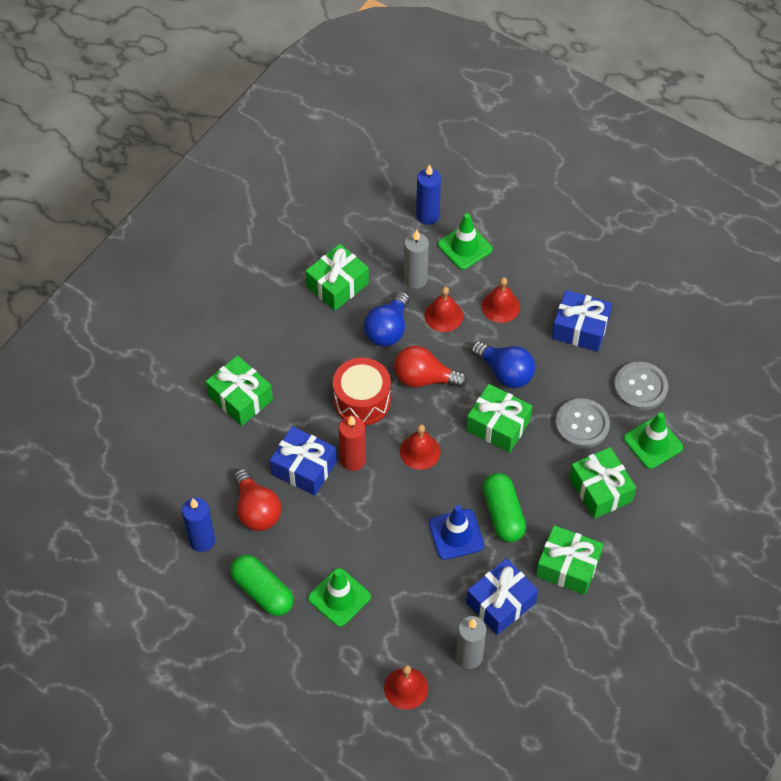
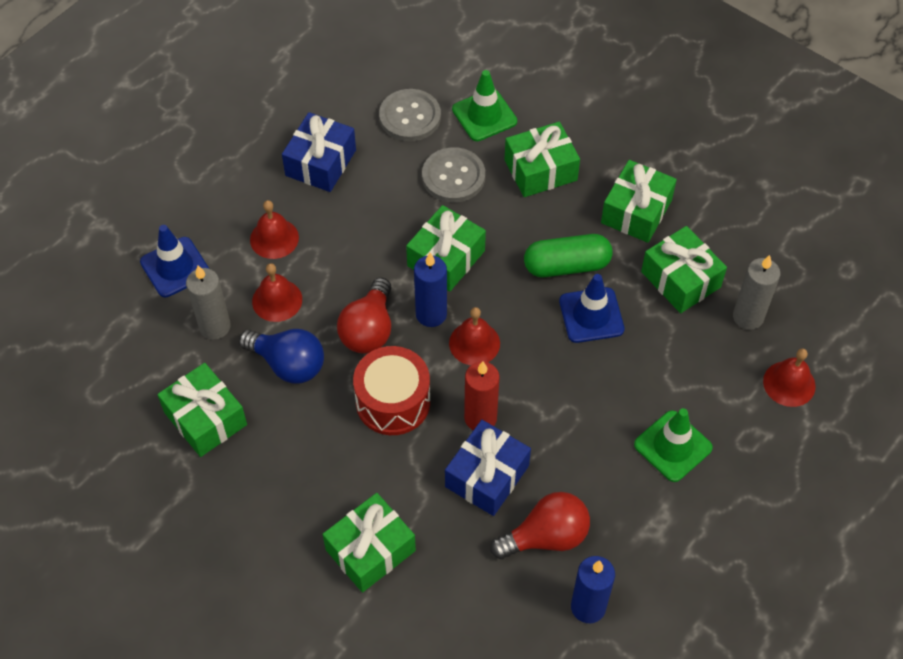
camera: 85 degrees left, 0 degrees up
green capsule [230,555,293,616] -> none
blue candle [416,164,441,225] -> blue candle moved to [414,253,447,327]
green traffic cone [438,213,493,270] -> blue traffic cone [140,225,209,297]
blue gift [466,558,538,635] -> green gift [641,226,727,313]
blue light bulb [471,341,535,388] -> none

